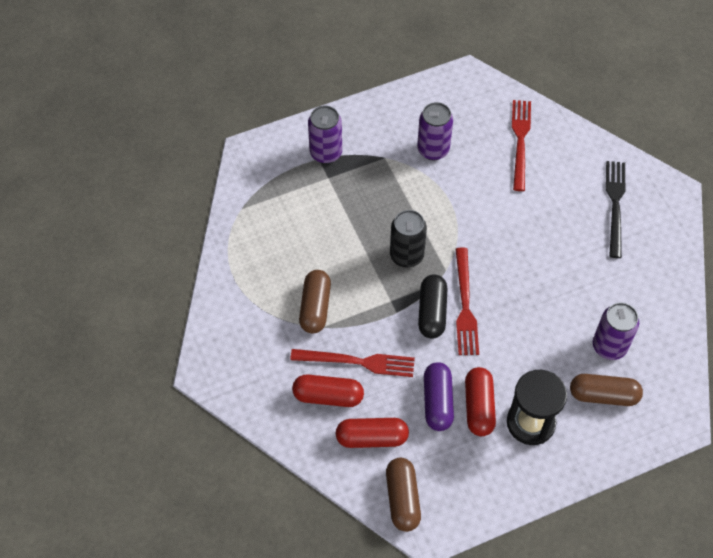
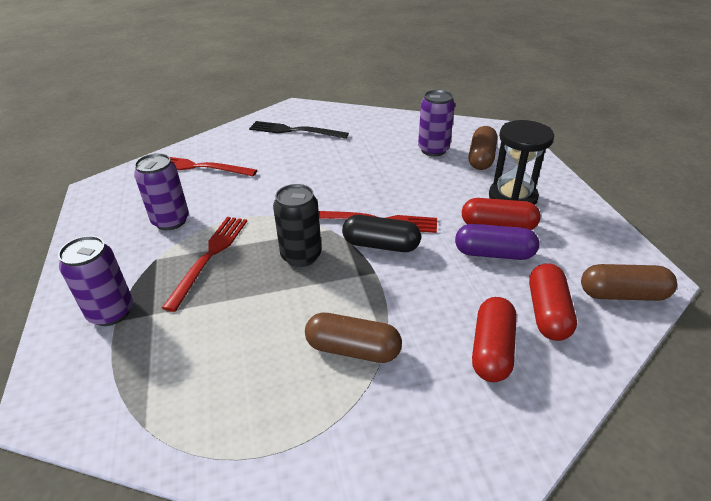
camera: 80 degrees left, 20 degrees down
red fork [290,349,415,377] -> red fork moved to [162,217,247,312]

